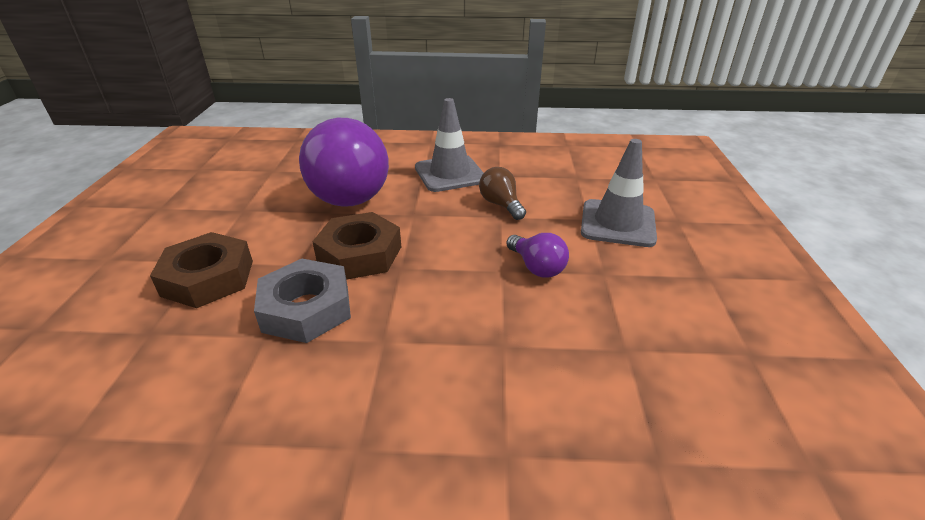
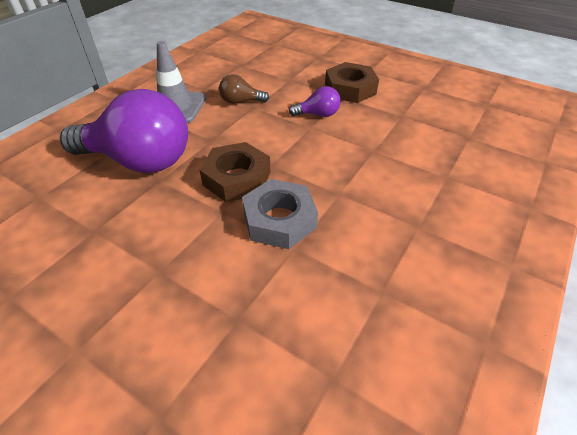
camera: 60 degrees left, 10 degrees up
brown nut [150,232,253,308] -> brown nut moved to [325,62,379,103]
grey traffic cone [581,139,657,247] -> none

